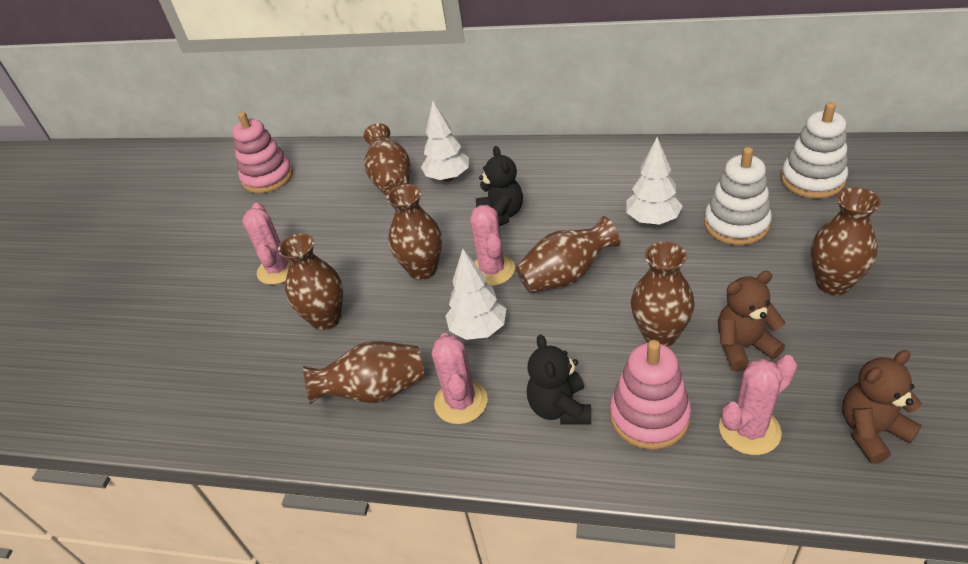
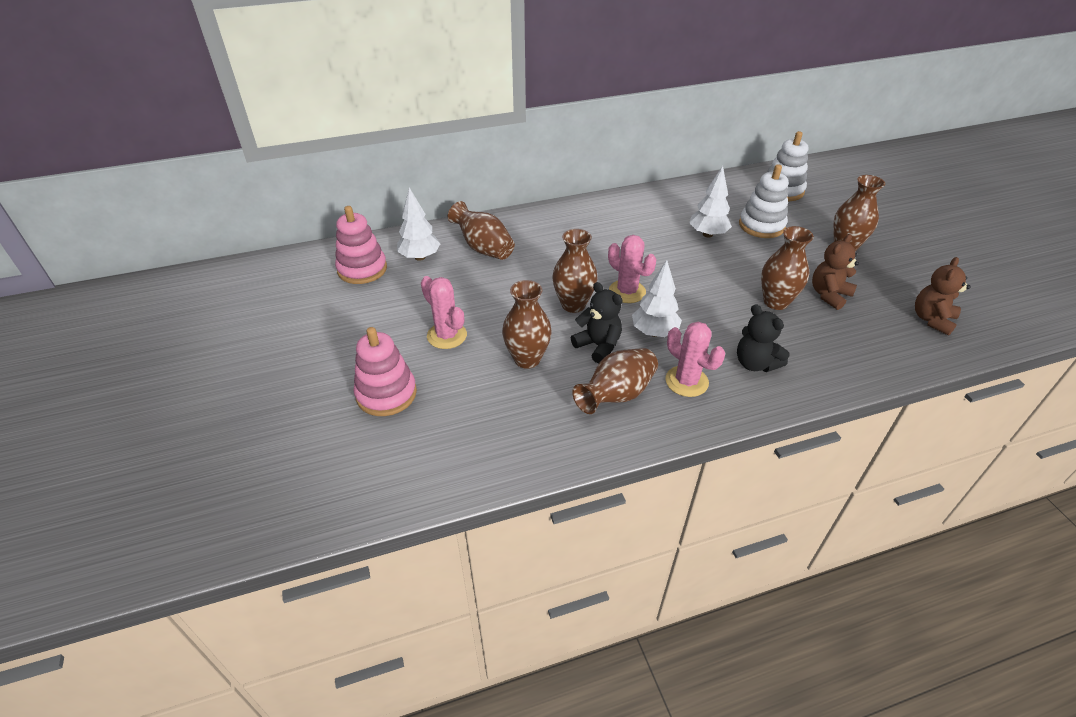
camera: 35 degrees left, 0 degrees up
white tree [421,101,469,182] -> white tree moved to [397,187,440,261]
black teddy bear [476,146,523,226] -> black teddy bear moved to [571,282,623,363]
brown vase [516,216,620,293] -> none
pink stacking toy [610,340,691,450] -> pink stacking toy moved to [353,327,417,416]
pink cactus [719,355,797,455] -> none

